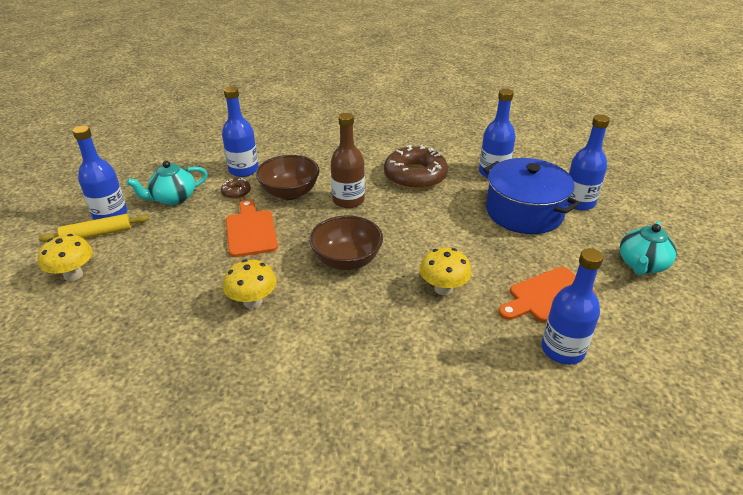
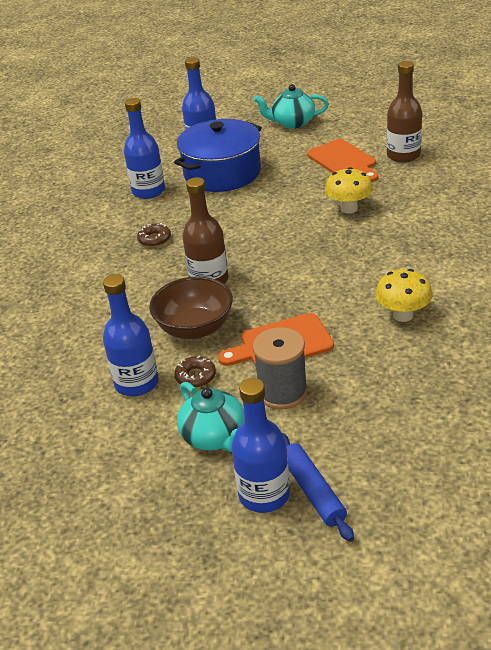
camera: 90 degrees left, 0 degrees up
yellow mushroom [38,234,93,281] -> none
yellow rolling pin [39,214,149,242] -> blue rolling pin [282,433,354,541]
brown bowl [309,216,383,270] -> none
brown donut [384,145,448,190] -> brown donut [137,223,171,247], size x0.44
blue bottle [541,248,603,365] -> brown bottle [387,61,422,163]
turquoise teapot [620,221,677,275] -> turquoise teapot turned 150 degrees clockwise [254,84,329,129]
none -> grey spool [253,327,308,410]

